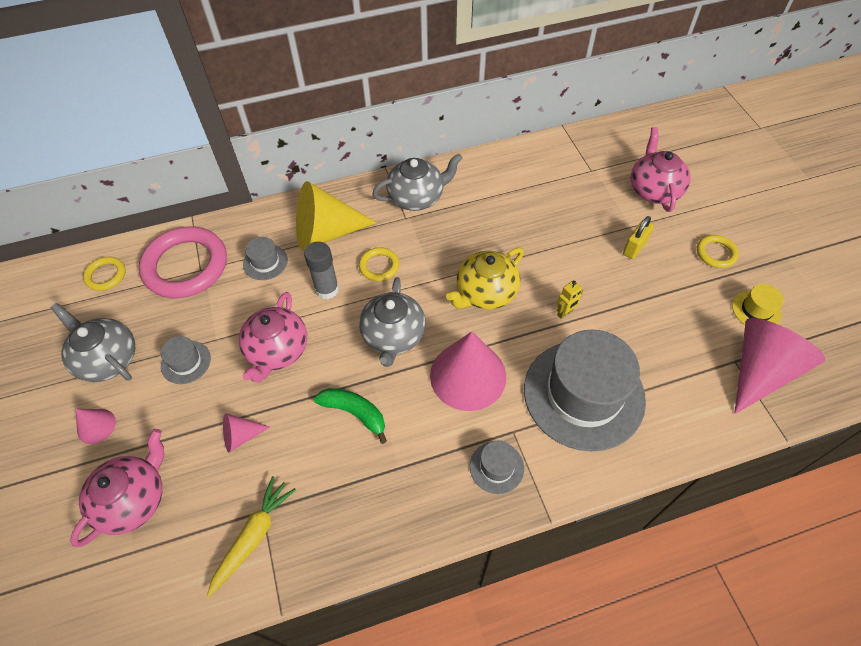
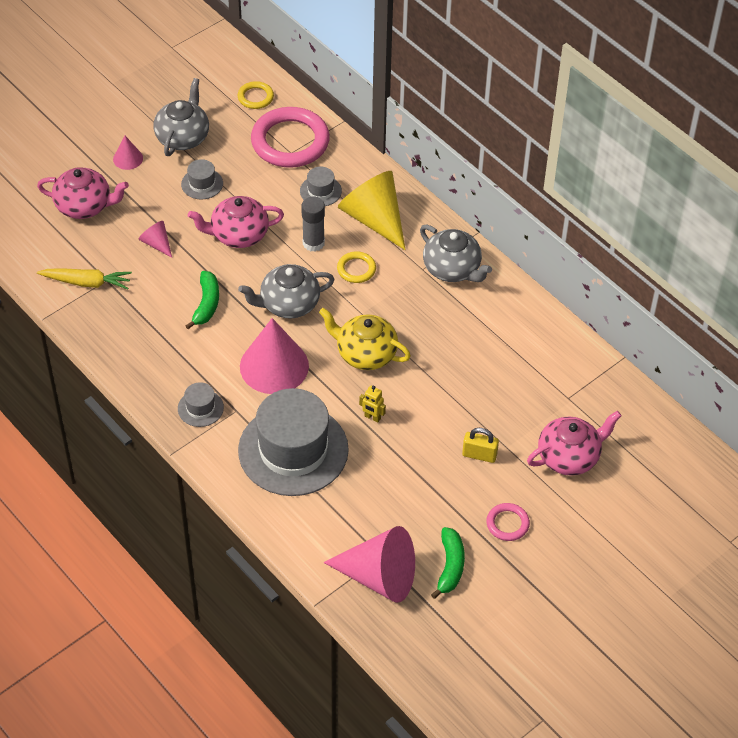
camera: 65 degrees right, 5 degrees down
yellow ring [697,235,739,268] -> pink ring [486,503,530,541]
yellow hat [732,284,784,325] -> green banana [431,527,465,599]

